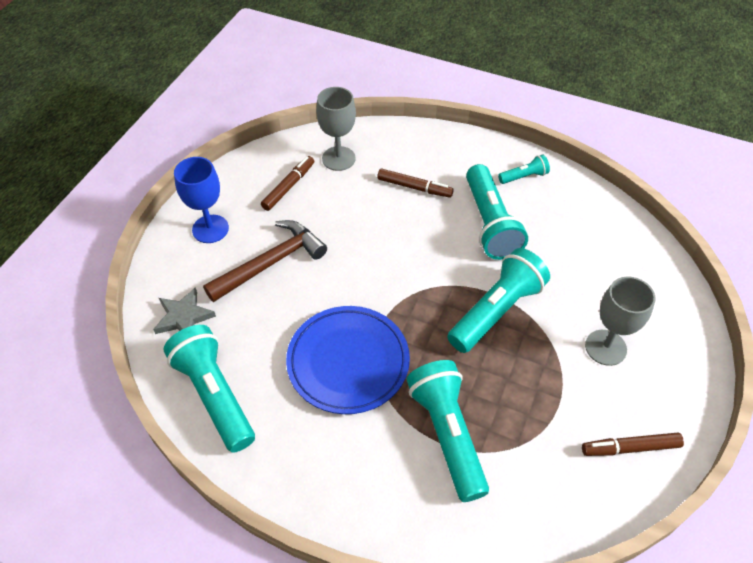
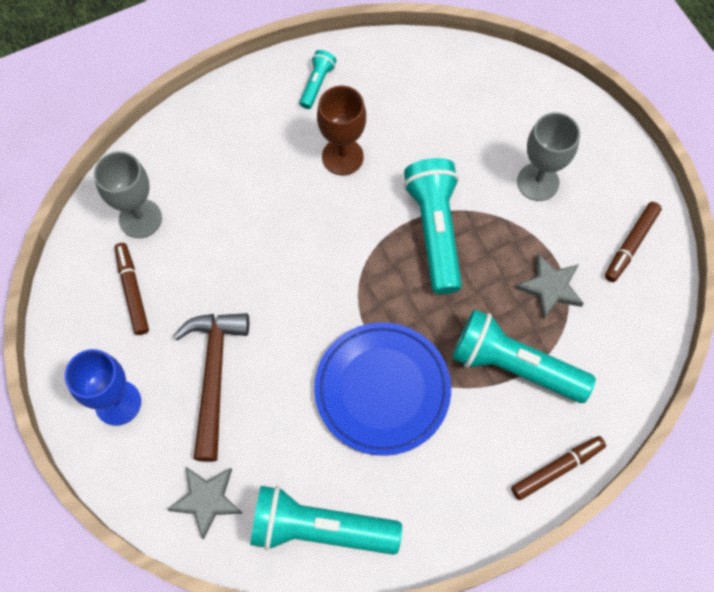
camera: 50 degrees left, 15 degrees up
brown marker [377,169,454,198] -> brown marker moved to [511,436,606,500]
turquoise flashlight [466,164,528,260] -> brown goblet [317,86,366,175]
none -> grey star [515,254,584,319]

